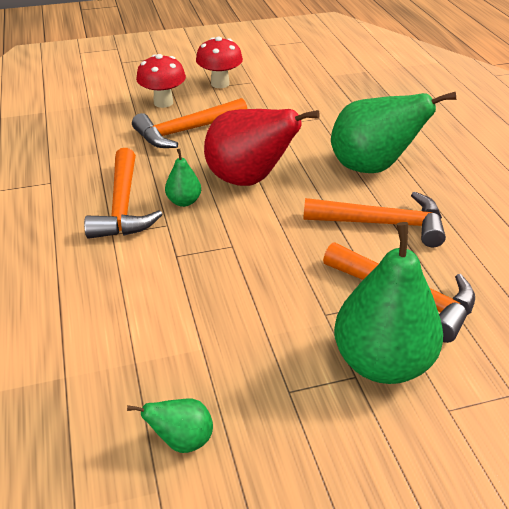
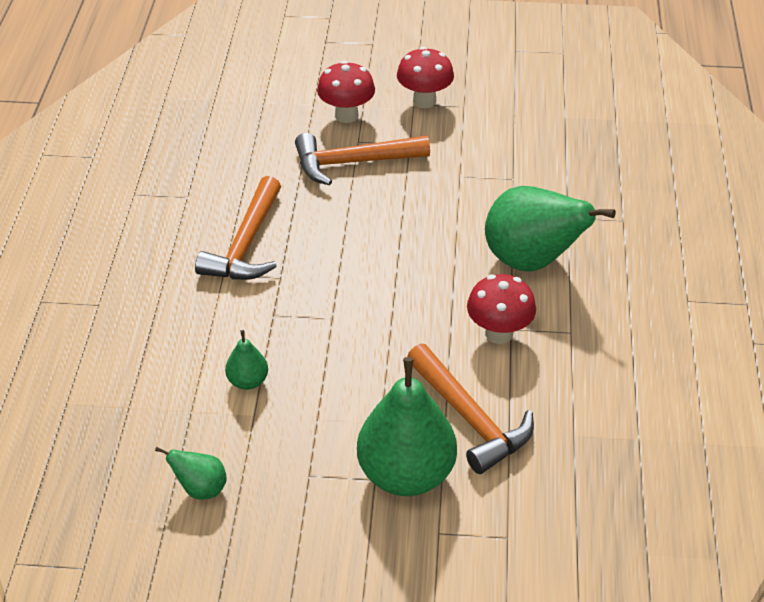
camera: 20 degrees right, 5 degrees up
green pear [165,149,201,207] -> green pear moved to [225,330,268,390]
red pear [204,109,320,186] -> none
orange hammer [303,191,446,247] -> red mushroom [467,274,536,344]

